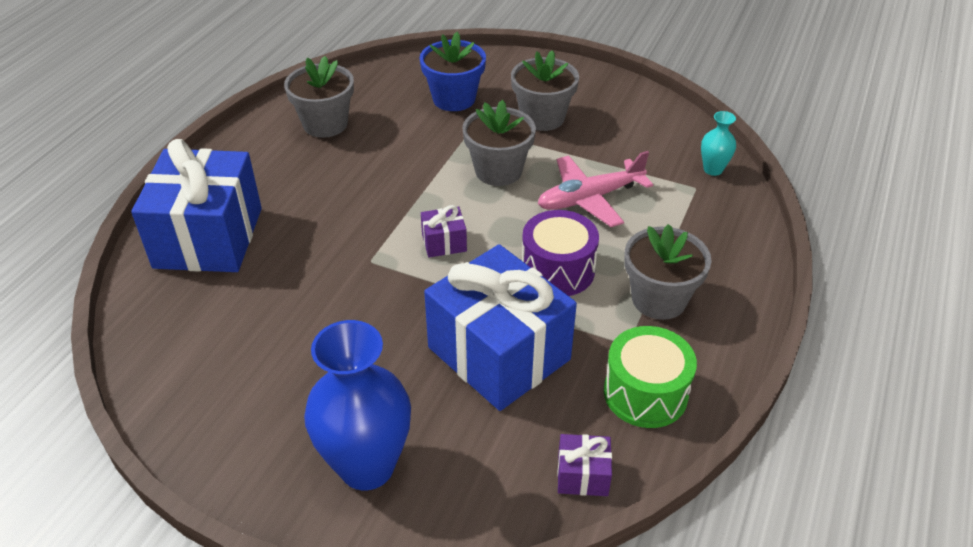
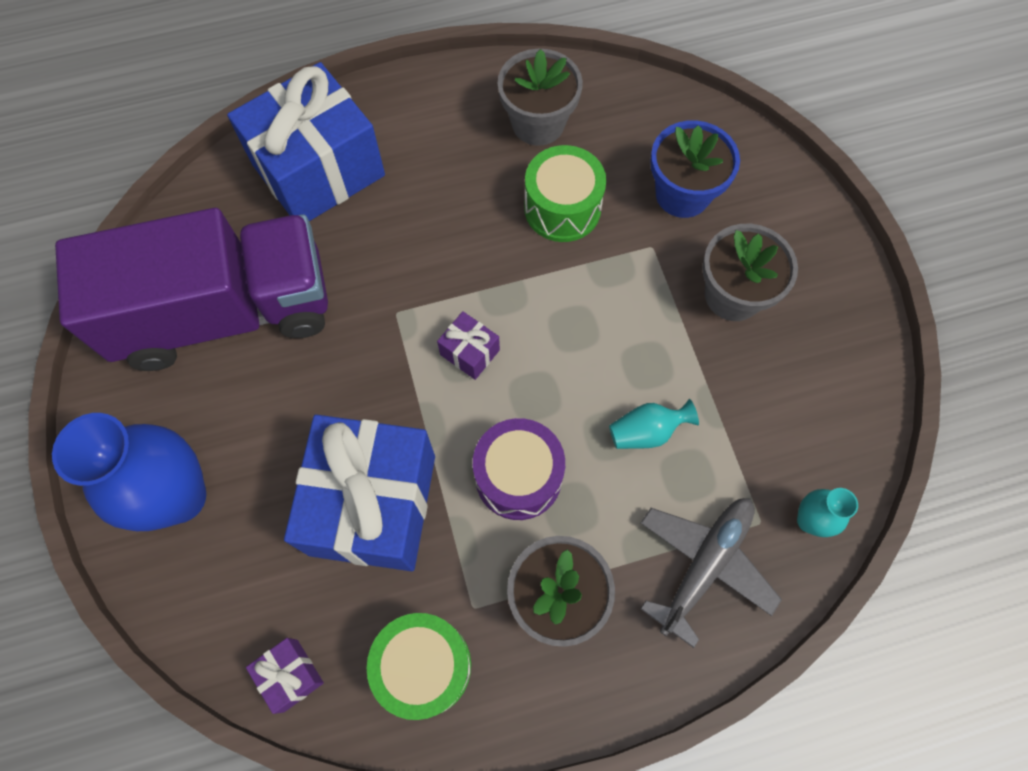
camera: 50 degrees right, 25 degrees up
grey flower pot [462,100,536,186] -> none
pink plane [538,151,653,227] -> turquoise vase [609,399,699,449]
none -> purple truck [55,208,328,371]
none -> green drum [524,145,606,242]
none -> grey plane [640,498,782,648]

